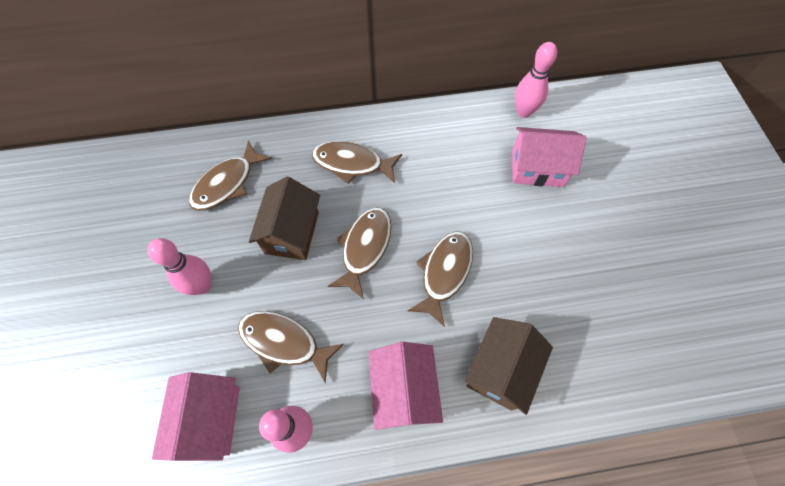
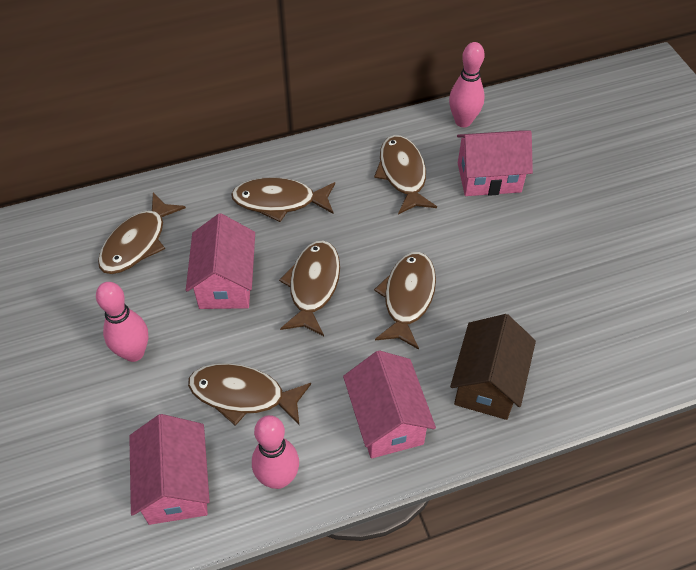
camera: 10 degrees left, 10 degrees down
brown house [249,176,320,260] -> pink house [186,213,255,309]
none -> brown fish [374,135,437,214]

